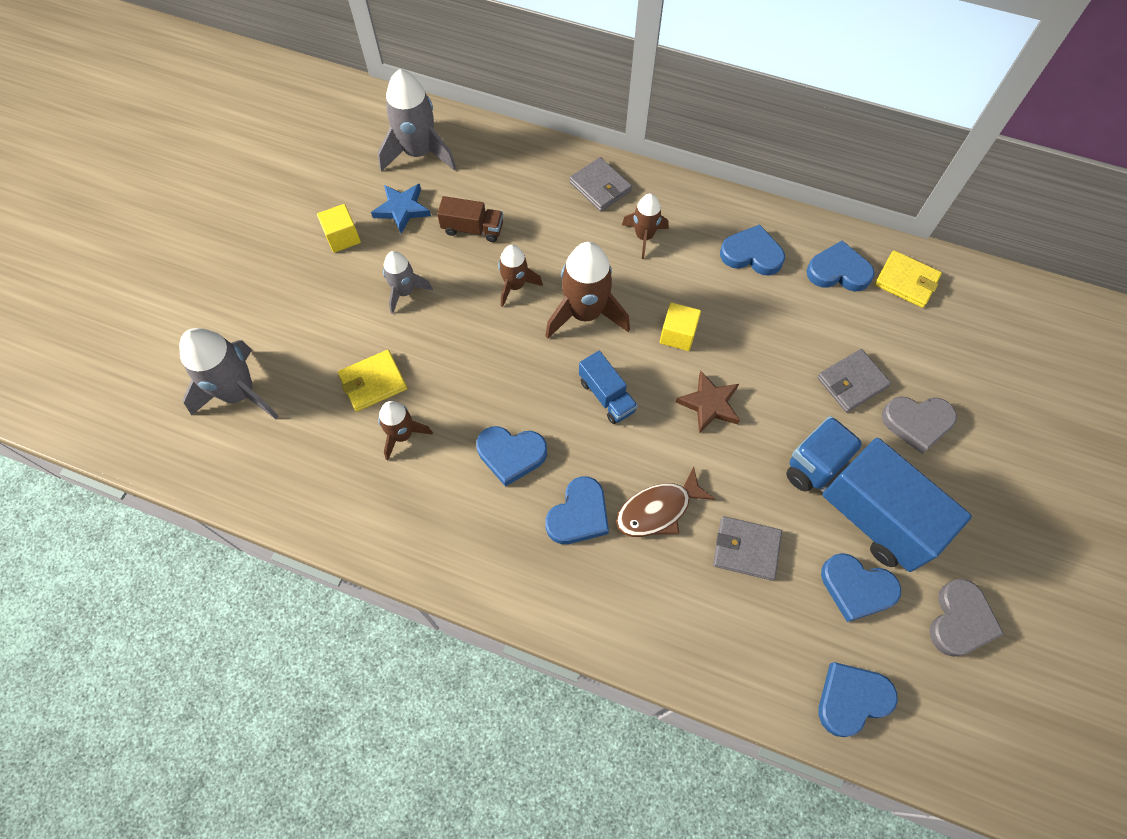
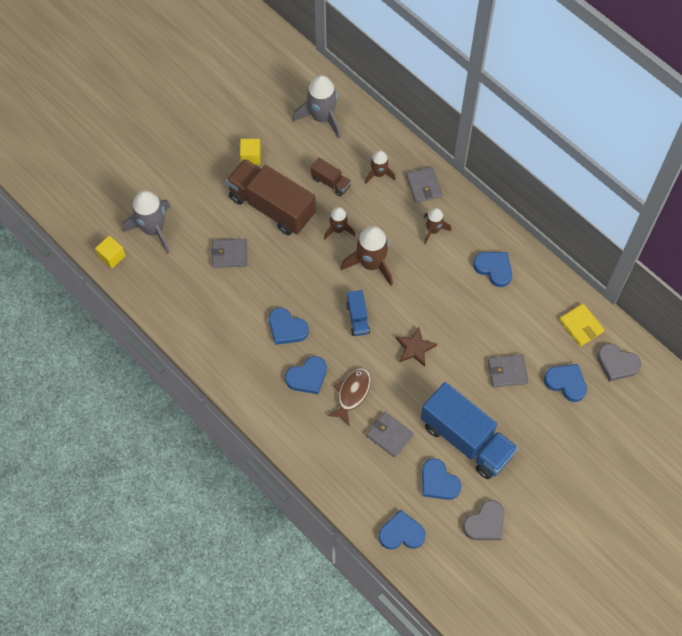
camera: 25 degrees right, 0 degrees up
yellow wallet [338,350,407,412] -> grey wallet [211,239,247,268]
blue star [371,184,431,234] -> none
brown rocket [378,401,433,460] -> brown rocket moved to [365,150,396,184]
grey rocket [383,251,433,314] -> brown truck [226,159,316,235]
brown fish [616,466,715,537] -> brown fish turned 120 degrees clockwise [327,368,371,425]
yellow cube [660,303,701,351] -> yellow cube moved to [95,236,126,269]
blue truck [786,416,972,572] -> blue truck turned 150 degrees clockwise [421,382,518,479]
blue heart [806,241,875,292] -> blue heart moved to [544,364,587,402]
grey heart [882,396,957,454] -> grey heart moved to [597,343,642,382]

